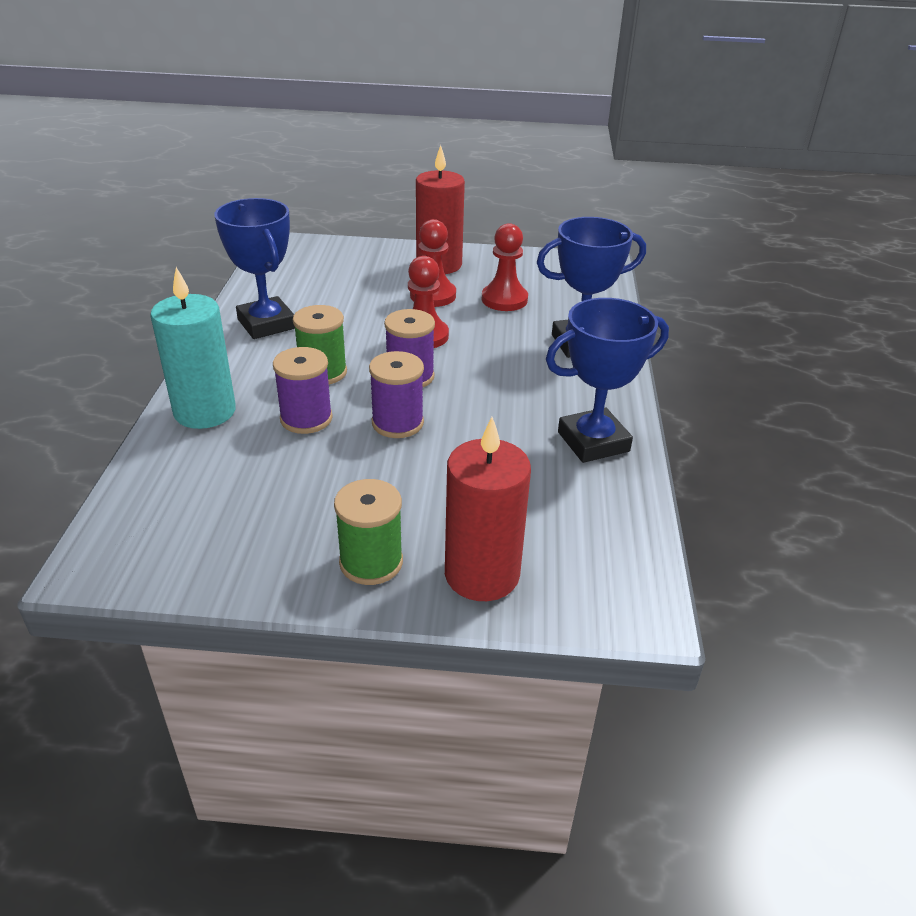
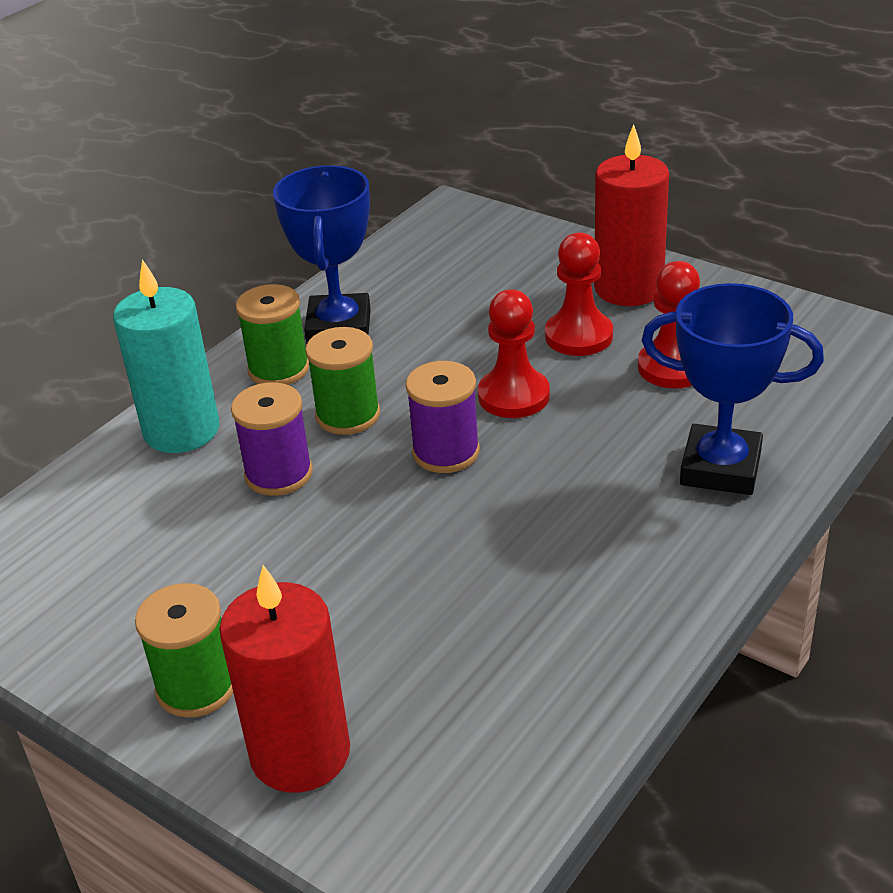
camera: 35 degrees right, 0 degrees up
purple spool [369,351,424,438] -> none
blue trophy [546,298,669,463] -> none
none -> green spool [236,284,309,385]

